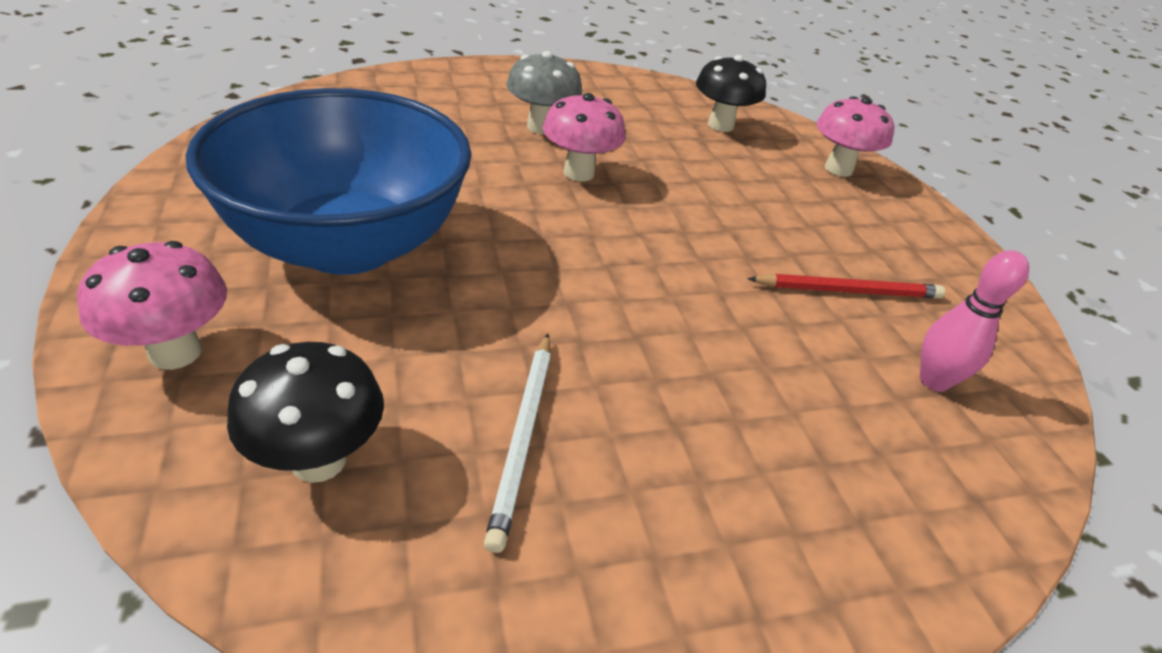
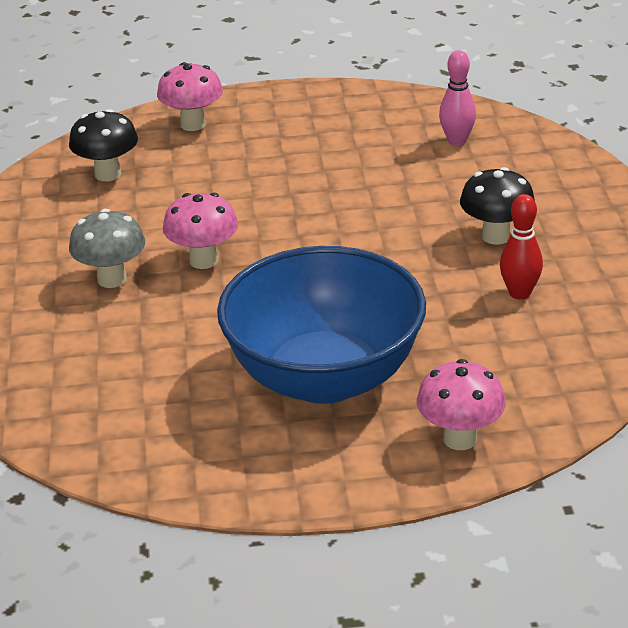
camera: 75 degrees left, 5 degrees down
black mushroom [227,342,384,483] -> black mushroom moved to [460,167,535,245]
white pencil [484,334,551,553] -> red bowling pin [500,194,543,300]
red pencil [747,274,945,299] -> none

